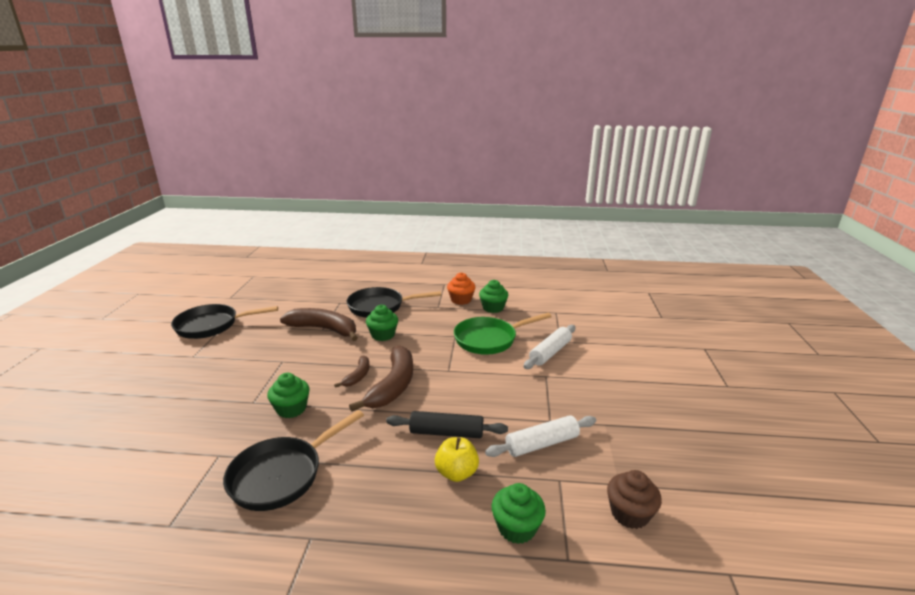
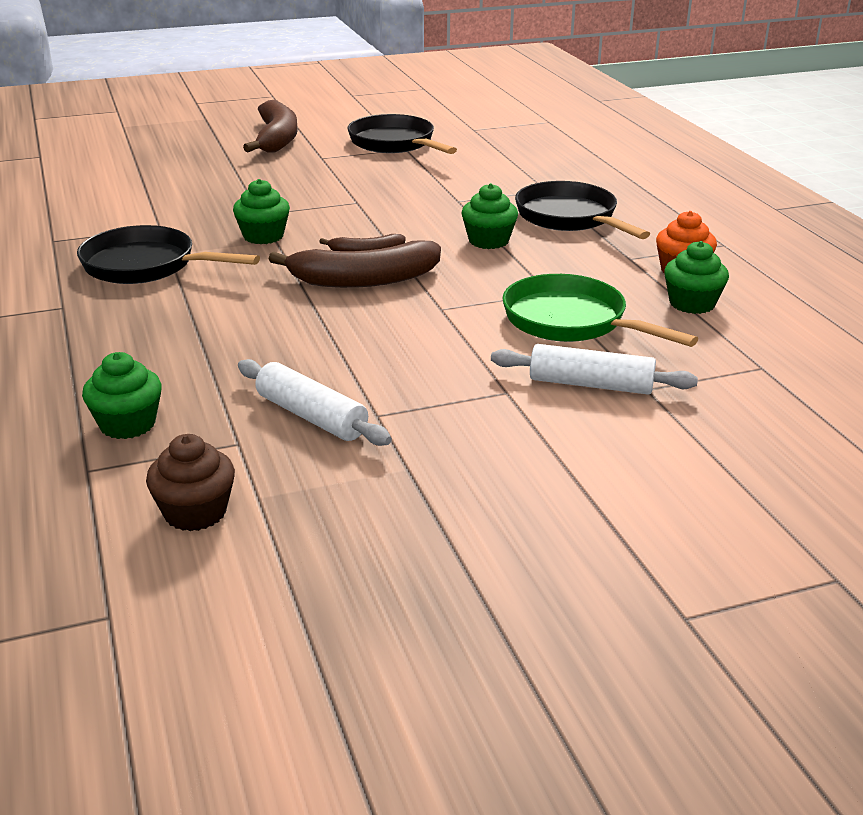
camera: 65 degrees right, 5 degrees up
brown banana [280,308,358,341] -> brown banana moved to [243,100,298,152]
black rolling pin [386,411,508,438] -> none
yellow apple [435,437,479,482] -> none

